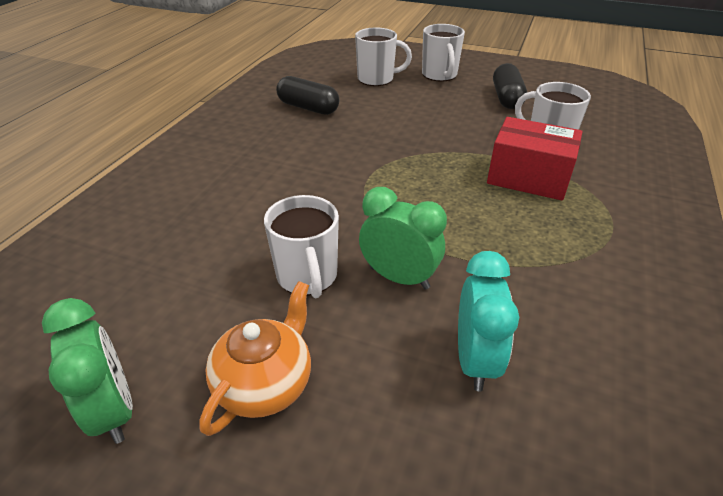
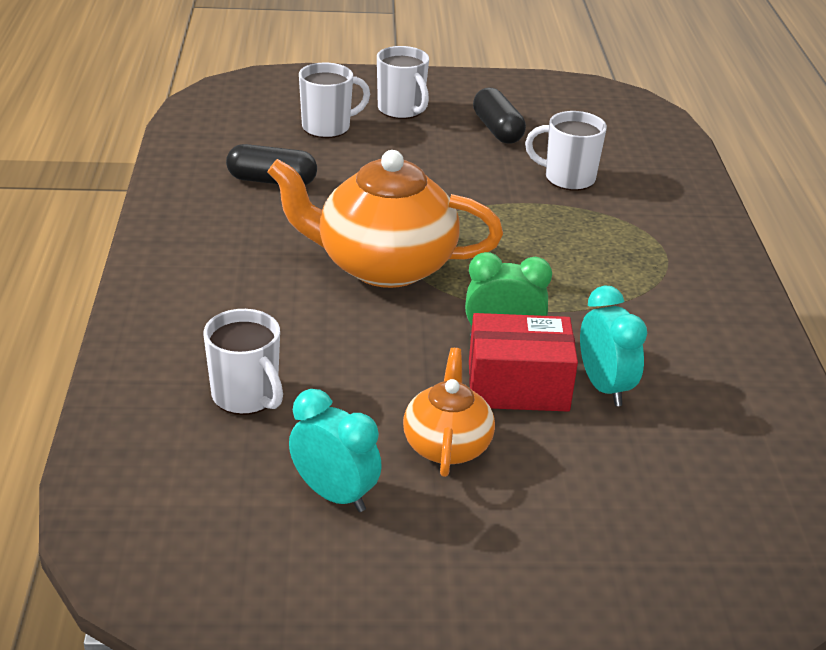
camera: 25 degrees left, 5 degrees down
green clock [42,298,133,444] -> turquoise clock [289,389,382,512]
white mug [264,195,339,298] -> white mug moved to [204,309,283,415]
red box [487,117,583,201] -> red box moved to [469,313,578,411]
none -> orange teapot [267,150,503,288]

